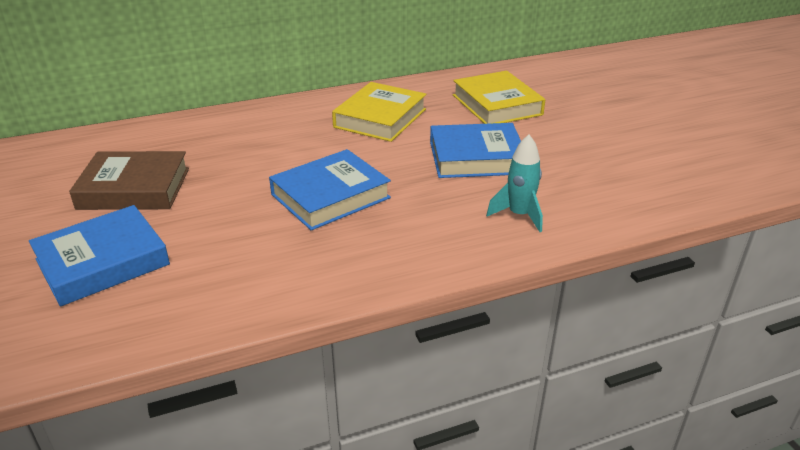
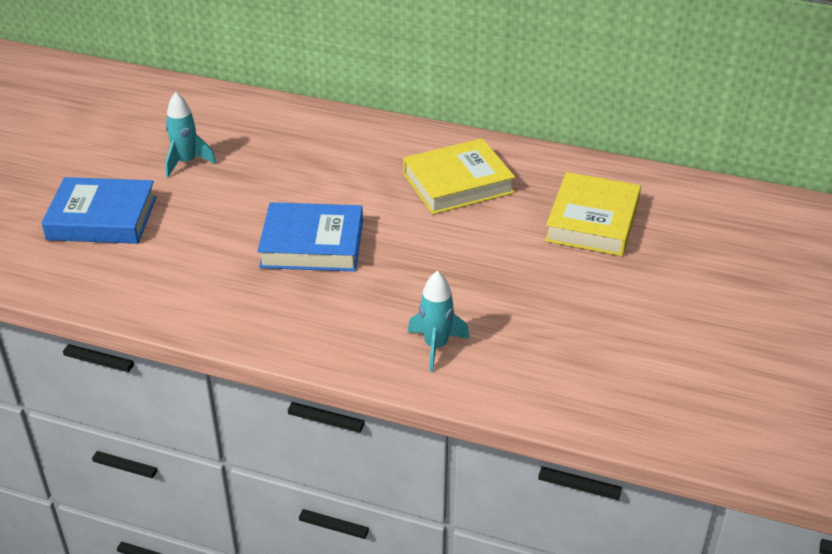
camera: 40 degrees right, 5 degrees up
brown book [69,151,189,210] -> turquoise rocket [165,92,216,177]
blue book [430,123,521,178] -> none

